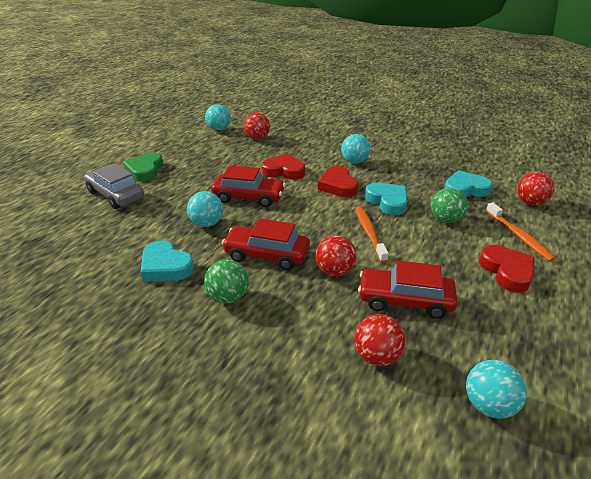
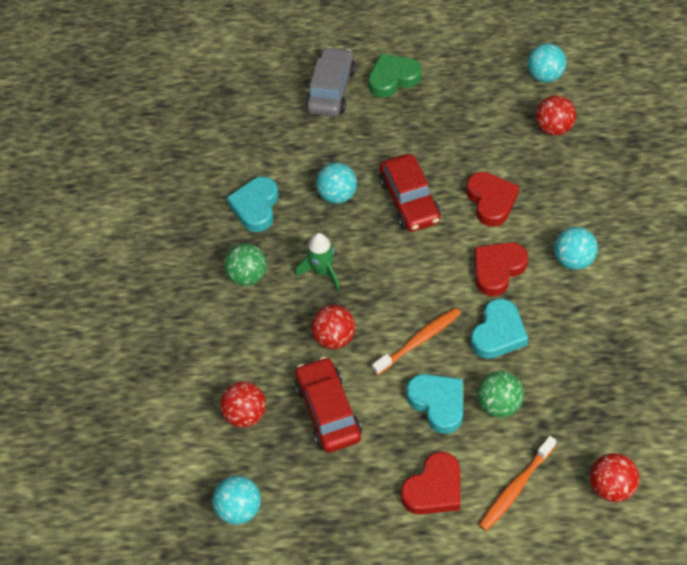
camera: 65 degrees right, 20 degrees up
red car [222,219,310,270] -> green rocket [296,233,340,290]
turquoise heart [444,170,493,197] -> turquoise heart moved to [406,374,463,434]

